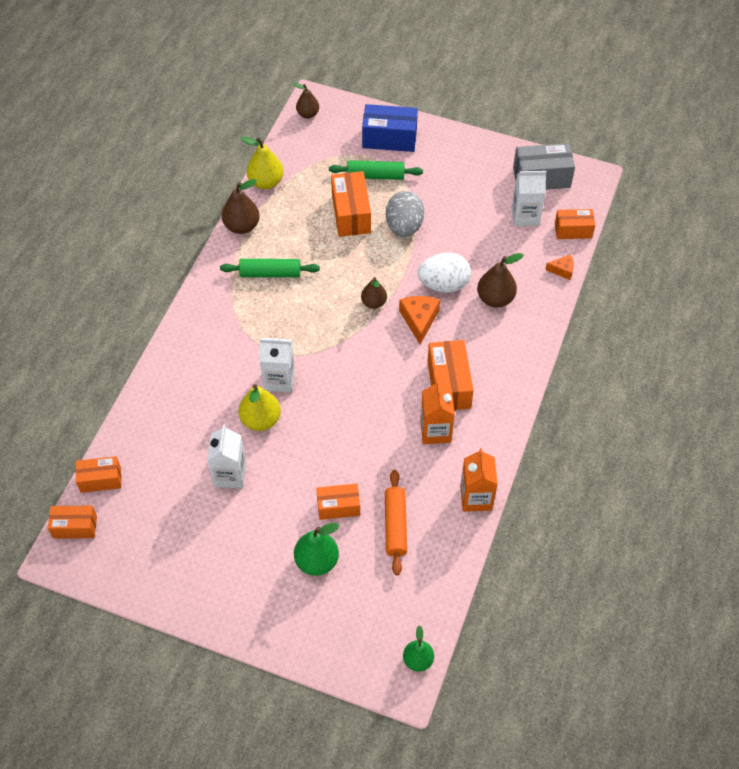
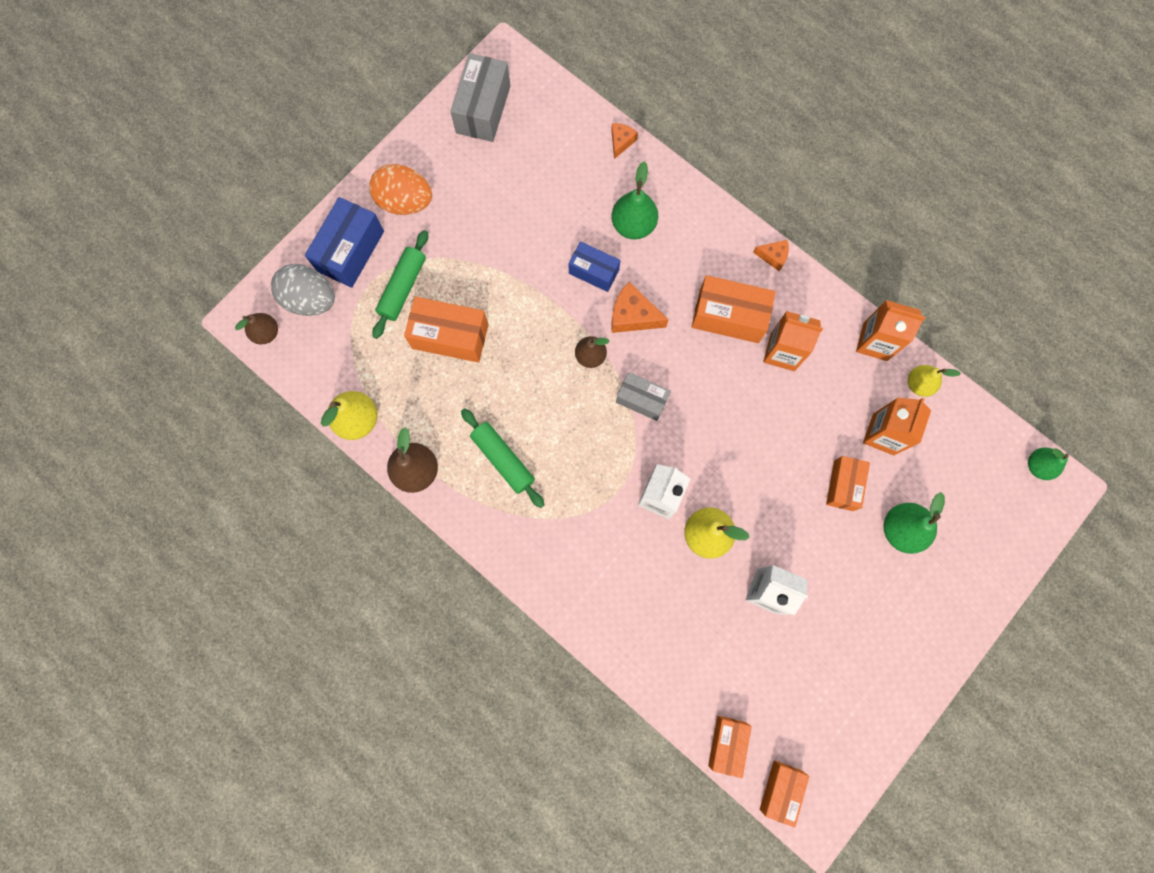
camera: 70 degrees left, 20 degrees up
green rolling pin [220,259,320,277] -> green rolling pin turned 60 degrees counterclockwise [461,408,544,508]
orange rolling pin [385,470,407,575] -> orange carton [863,398,931,455]
grey egg [386,191,424,237] -> grey egg moved to [271,264,335,316]
white egg [418,253,471,293] -> blue box [569,241,620,292]
brown pear [477,253,523,308] -> green pear [612,161,658,239]
white carton [512,170,547,226] -> none
orange box [555,209,595,239] -> none
none -> orange egg [369,164,432,215]
none -> grey box [616,372,671,421]
none -> orange cheese [753,240,789,271]
none -> yellow pear [908,365,961,397]

